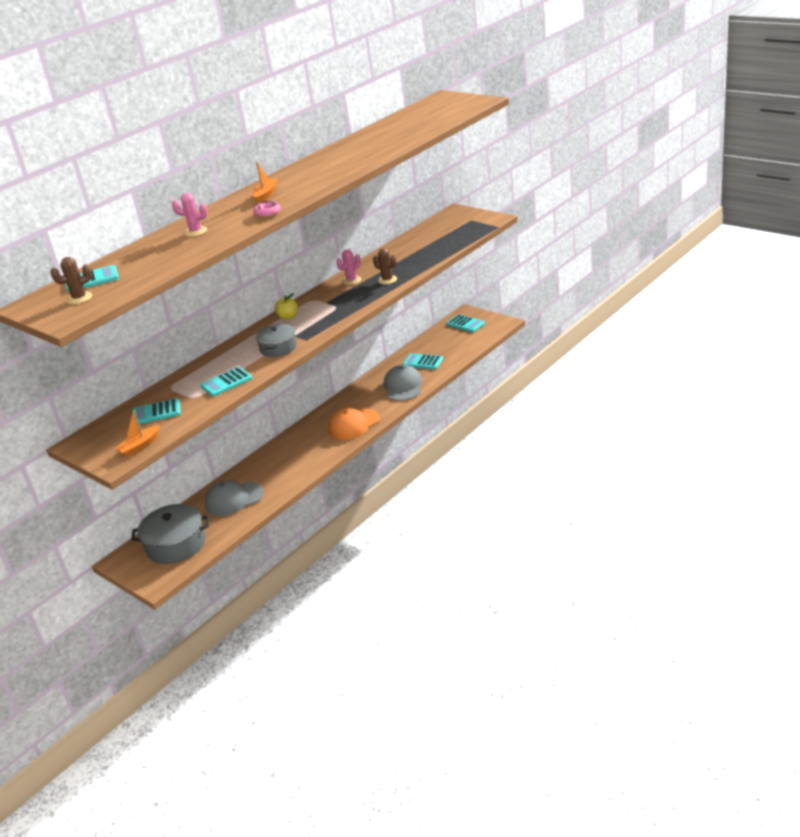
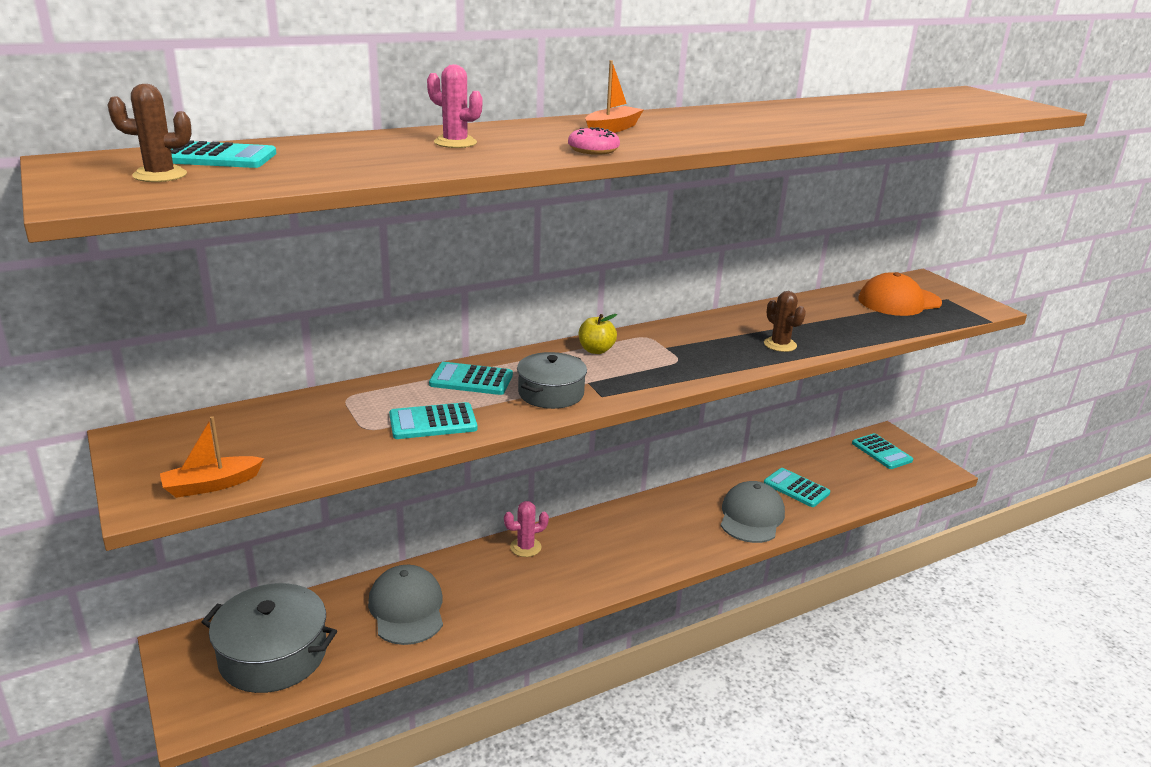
camera: 15 degrees right, 5 degrees down
turquoise calculator [132,398,181,424] -> turquoise calculator moved to [429,362,513,395]
grey cap [205,480,264,516] -> grey cap turned 75 degrees clockwise [368,565,443,645]
orange cap [329,408,380,440] -> orange cap moved to [858,272,942,316]
pink cactus [336,249,361,285] -> pink cactus moved to [504,501,549,557]

